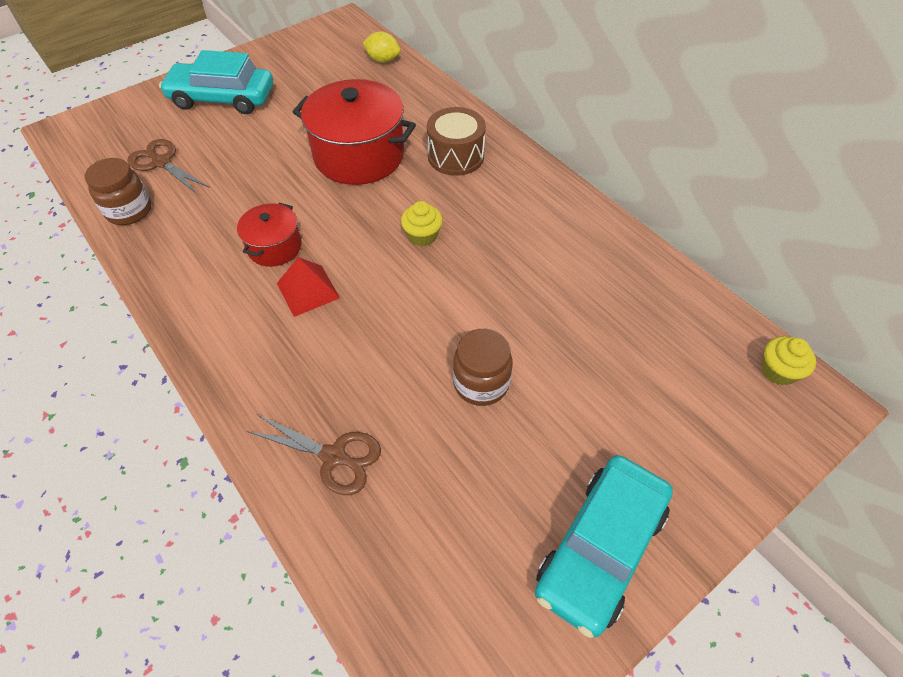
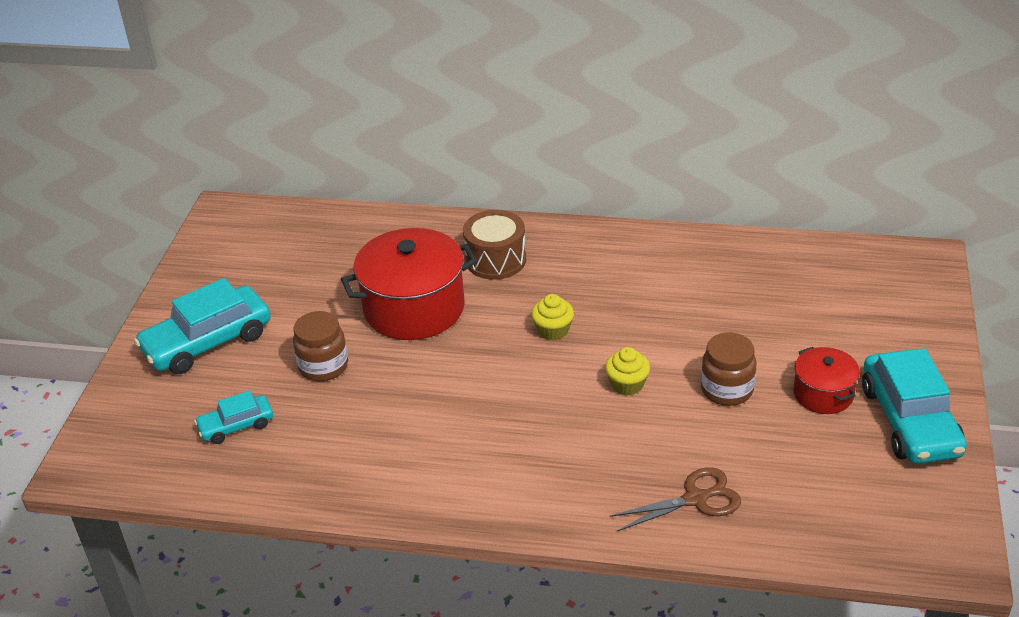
camera: 40 degrees left, 15 degrees down
brown jar [84,158,151,225] -> brown jar moved to [293,311,348,381]
brown scissors [127,139,210,195] -> turquoise car [194,391,273,444]
red pot [237,202,301,267] -> red pot moved to [793,347,860,414]
red pyramid [277,257,340,317] -> none
yellow lemon [363,31,400,63] -> none
yellow cupcake [761,336,816,385] -> yellow cupcake moved to [605,347,650,396]

